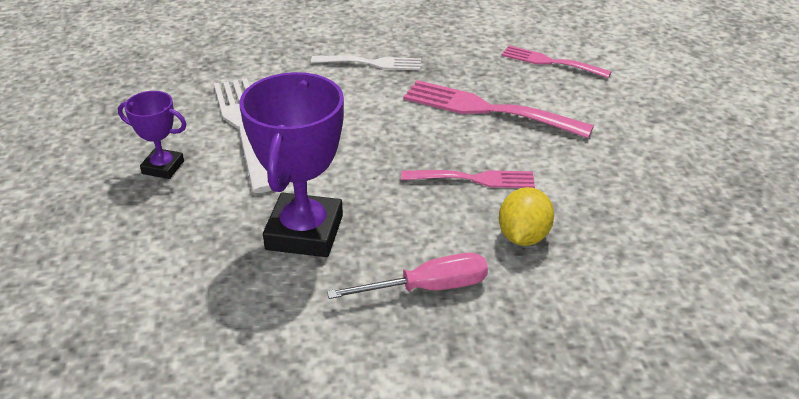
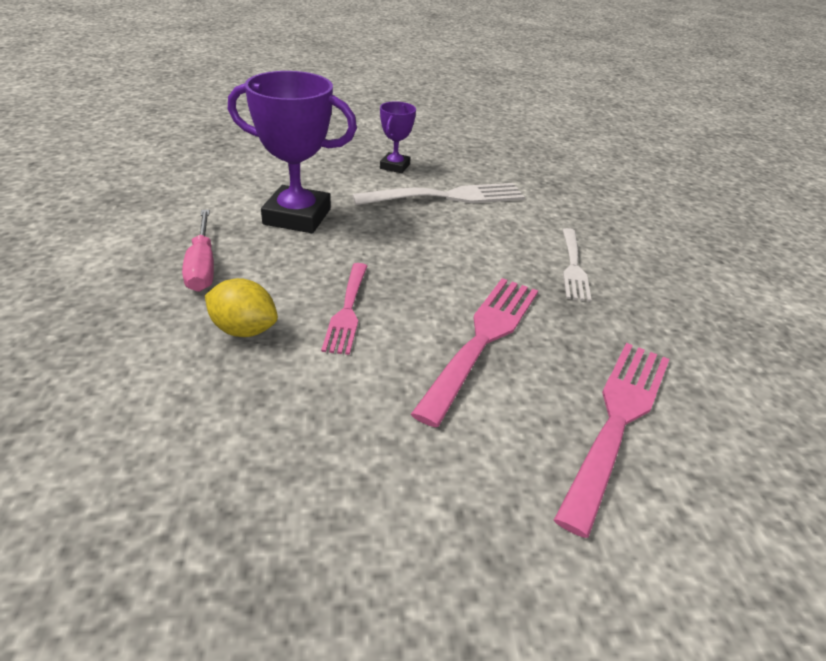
camera: 90 degrees right, 0 degrees up
pink fork [501,46,612,78] -> pink fork [554,343,670,538], size x1.60

